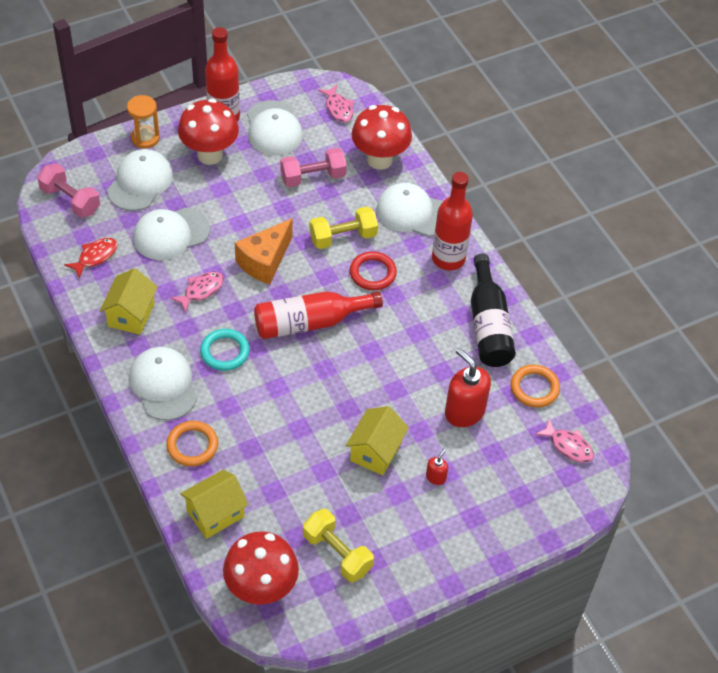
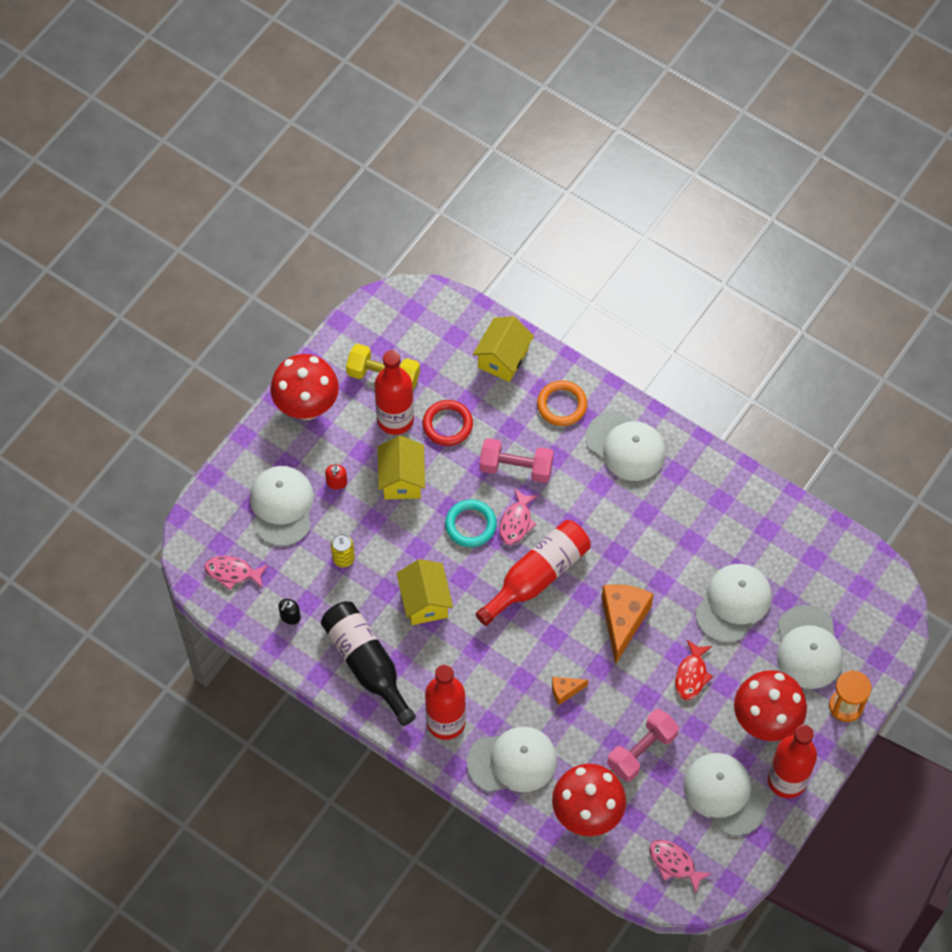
camera: 155 degrees right, 10 degrees up
pink dumbbell [37,163,100,218] -> pink dumbbell moved to [479,438,554,483]
red fish [64,238,117,279] -> red fish moved to [675,640,713,700]
yellow house [100,268,158,335] -> yellow house moved to [396,559,453,625]
pink fish [170,271,224,313] -> pink fish moved to [499,488,538,545]
turquoise ring [200,329,250,371] -> turquoise ring moved to [445,500,497,547]
red mushroom [223,531,299,605] -> red mushroom moved to [270,354,339,420]
yellow dumbbell [310,206,378,249] -> orange cheese [552,677,588,705]
red ring [350,251,397,290] -> red ring moved to [423,400,473,446]
red soap dispenser [445,348,491,427] -> yellow can [331,534,355,567]
orange ring [511,365,560,408] -> black soap dispenser [278,599,301,625]
none -> white cap [250,466,314,546]
none -> red bottle [374,350,414,435]

